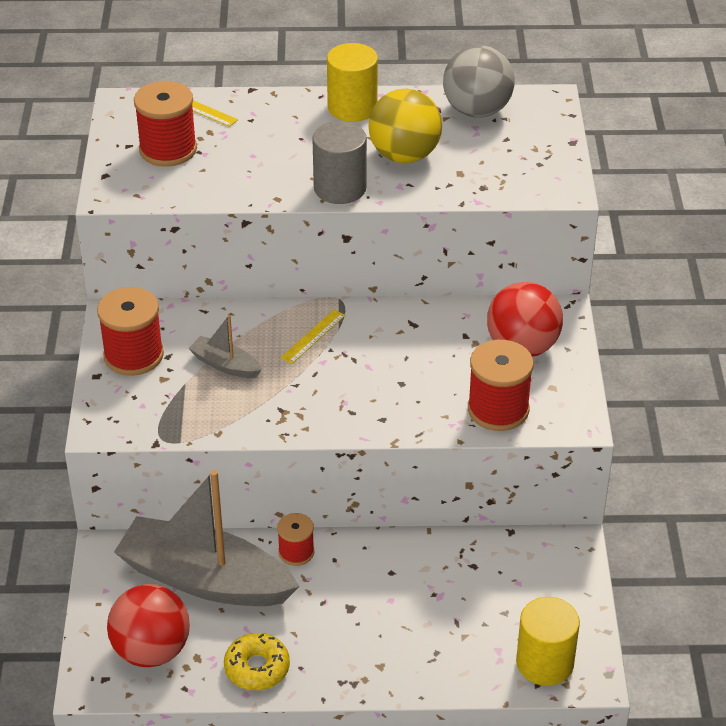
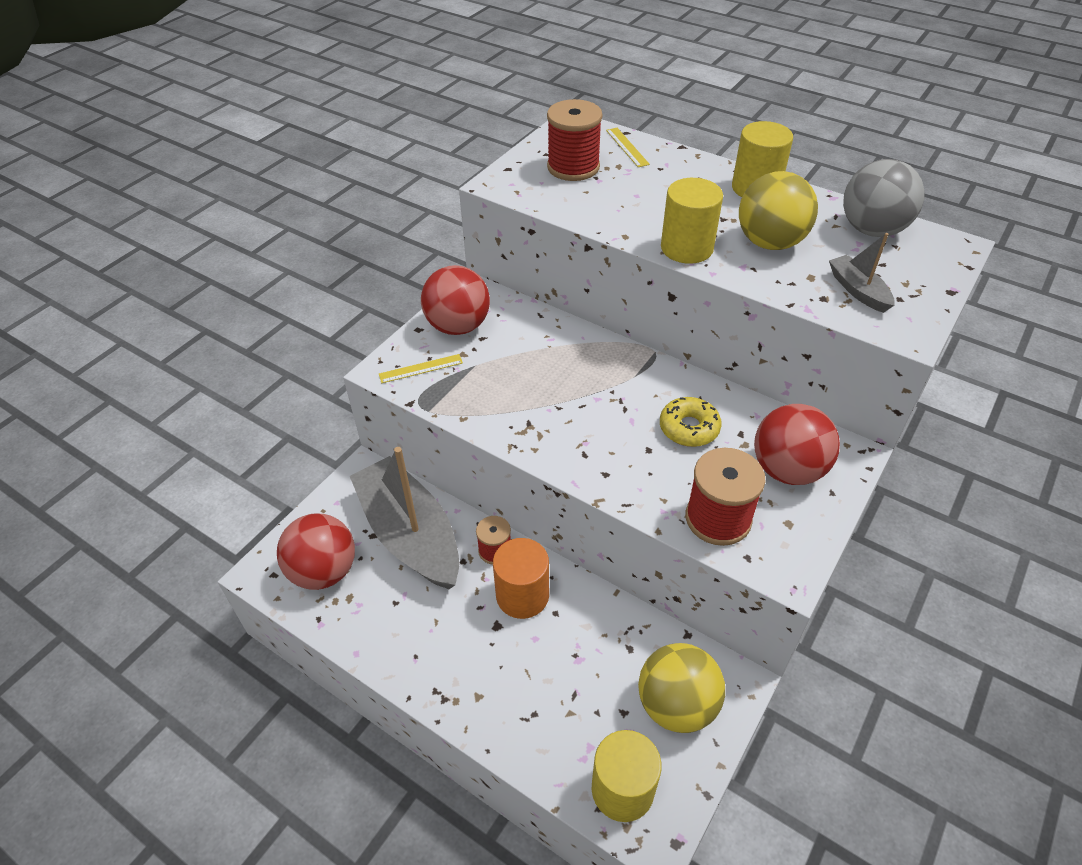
camera: 35 degrees right, 5 degrees up
red spool [97,287,164,376] -> red ball [421,265,490,335]
grey boat [188,315,262,378] -> grey boat moved to [829,233,895,313]
yellow donut [224,633,290,690] -> yellow donut moved to [660,397,722,447]
yellow ruler [280,310,345,364] -> yellow ruler moved to [379,354,463,383]
grey cylinder [312,121,367,204] -> yellow cylinder [661,178,723,264]
none -> orange cylinder [493,538,549,619]
none -> yellow ball [638,643,725,733]

